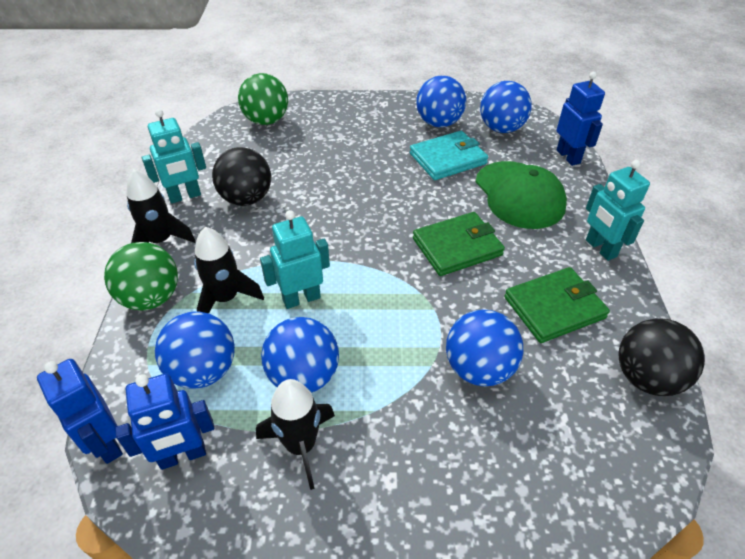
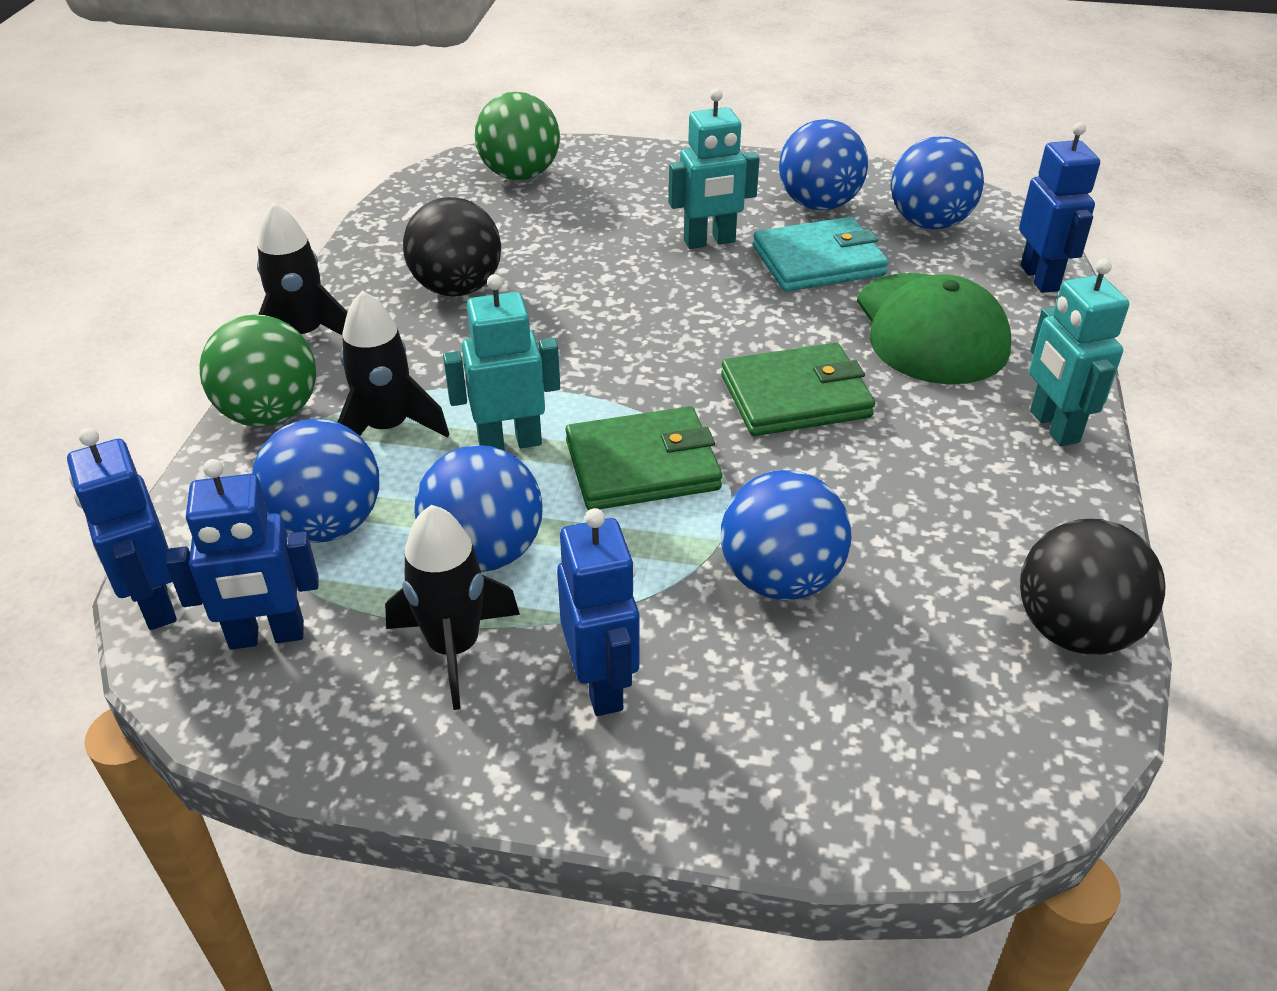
camera: 10 degrees right, 5 degrees down
turquoise robot [142,109,206,203] -> turquoise robot moved to [669,88,760,249]
green wallet [504,267,610,343] -> green wallet moved to [565,406,722,510]
none -> blue robot [557,508,639,716]

